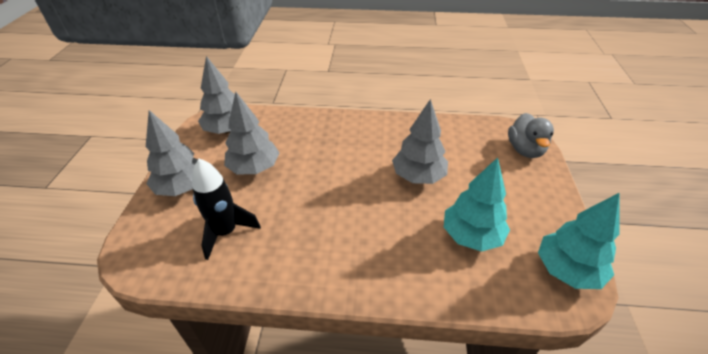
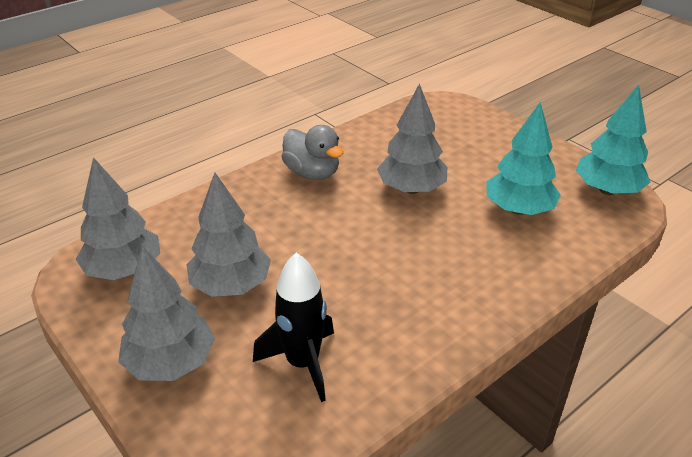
camera: 45 degrees left, 5 degrees down
grey duck [508,113,554,158] -> grey duck moved to [281,125,344,180]

